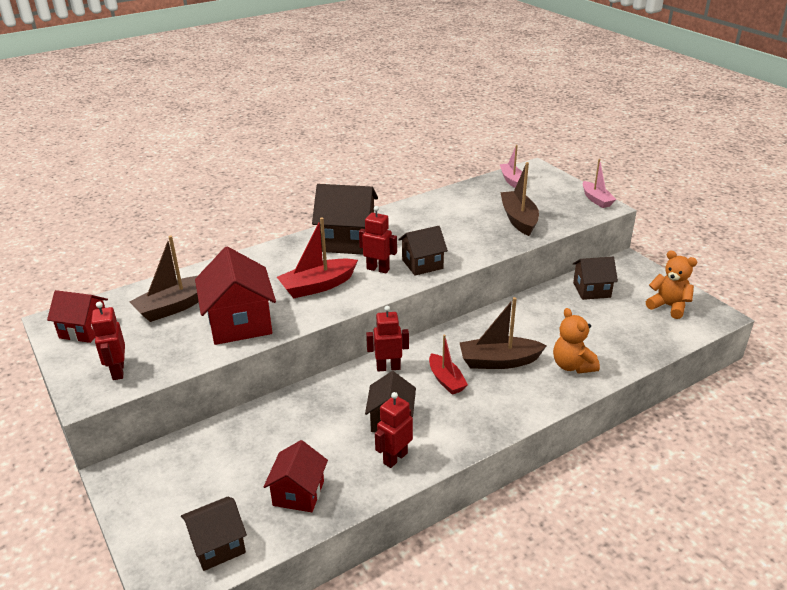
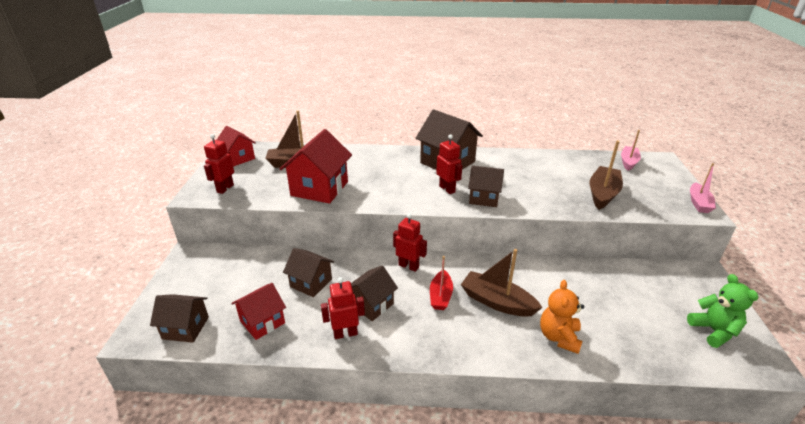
camera: 35 degrees right, 0 degrees up
red boat [277,217,358,298] -> none
brown house [573,257,618,300] -> brown house moved to [283,248,334,297]
orange teddy bear [646,250,697,319] -> green teddy bear [687,274,758,348]

